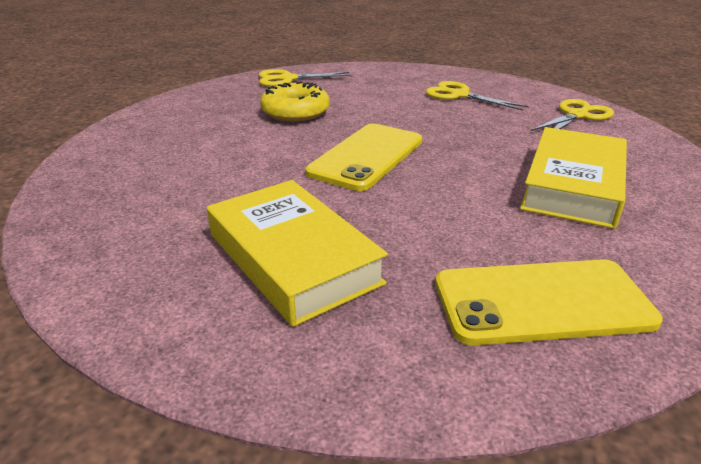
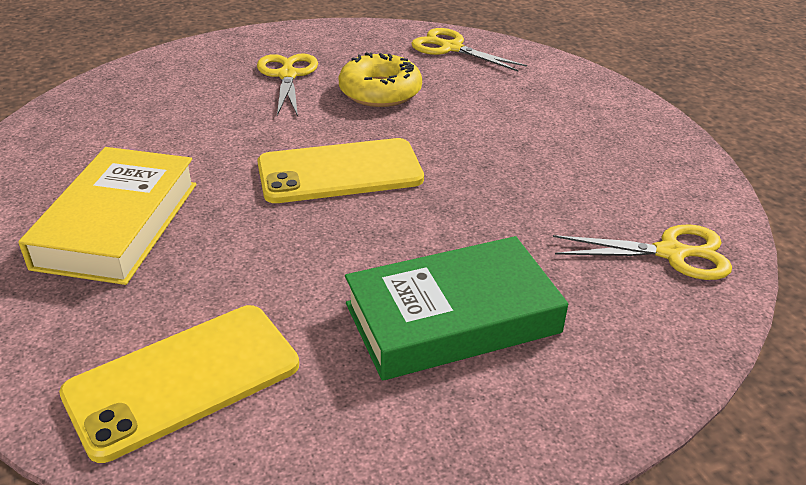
camera: 45 degrees right, 5 degrees up
yellow scissors [426,81,529,110] -> yellow scissors moved to [257,53,318,117]
yellow phone [435,259,663,345] -> yellow phone turned 75 degrees counterclockwise [59,305,299,463]
yellow book [520,127,627,229] -> green book [345,236,568,381]

